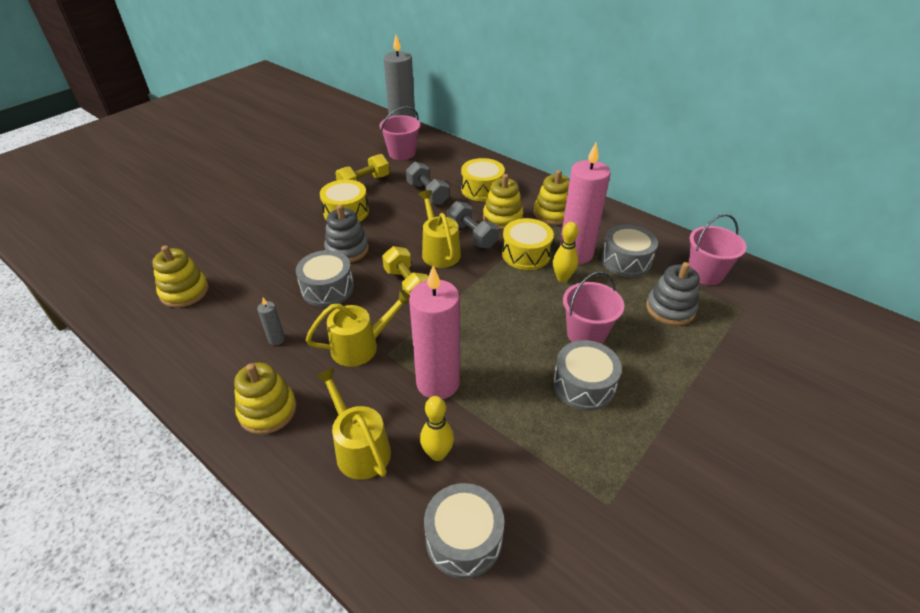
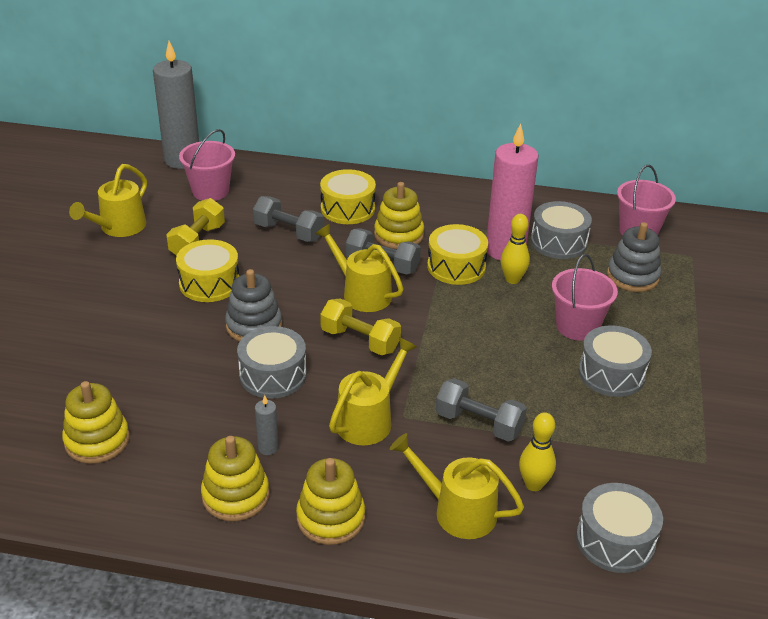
camera: 30 degrees left, 5 degrees down
pink candle [409,266,460,399] -> grey dumbbell [436,378,527,442]
yellow stacking toy [533,170,570,225] -> yellow stacking toy moved to [201,436,269,521]
none -> yellow watering can [69,164,147,237]

